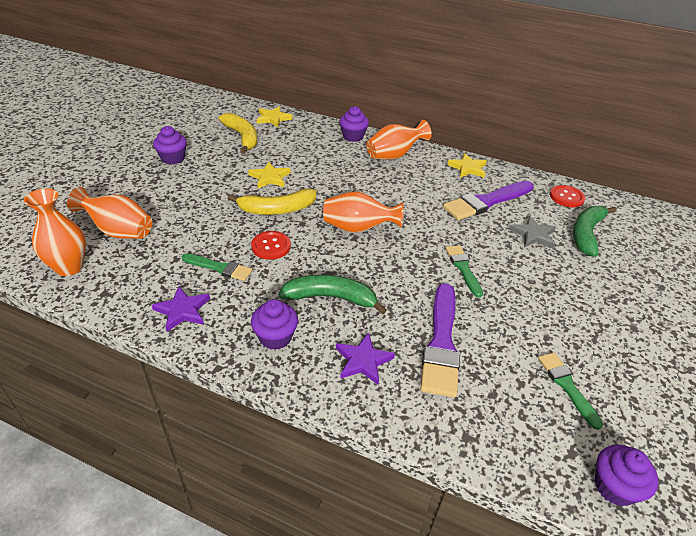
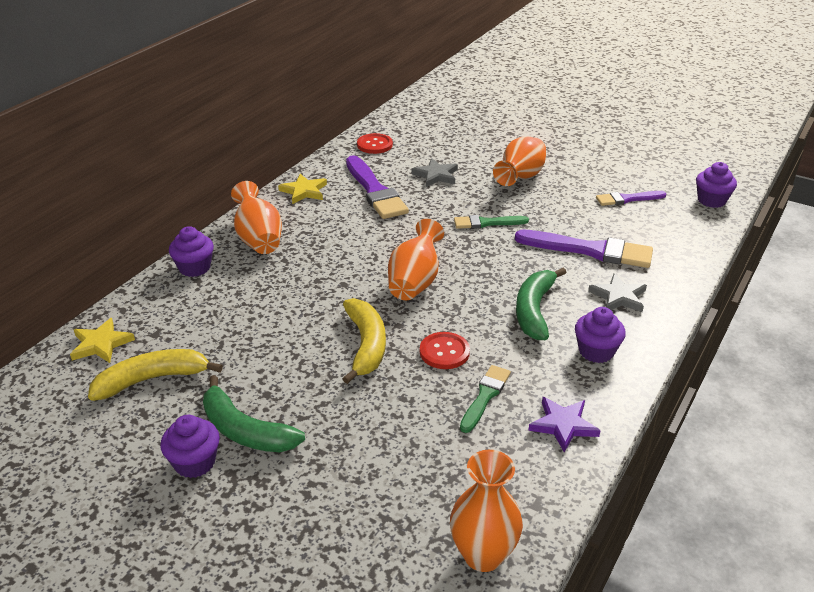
camera: 80 degrees left, 5 degrees down
orange vase [67,187,152,239] -> orange vase moved to [493,136,546,186]
yellow star [248,162,291,188] -> none
purple star [336,332,395,385] -> grey star [588,273,647,312]
green brush [538,353,603,430] -> purple brush [596,191,666,206]
green banana [573,206,616,257] -> green banana moved to [203,375,305,452]

